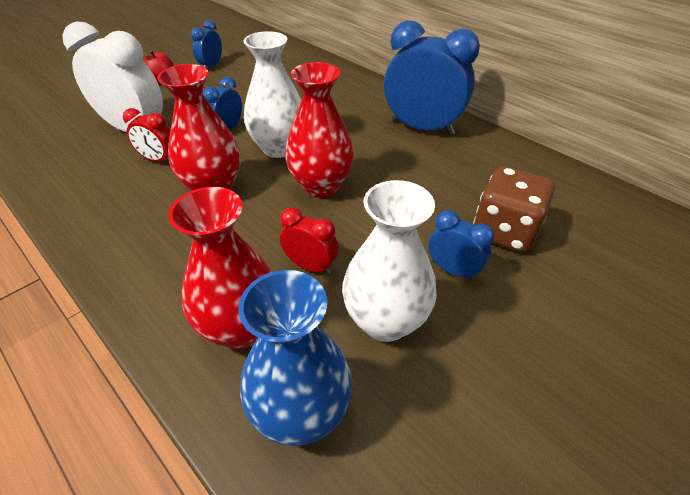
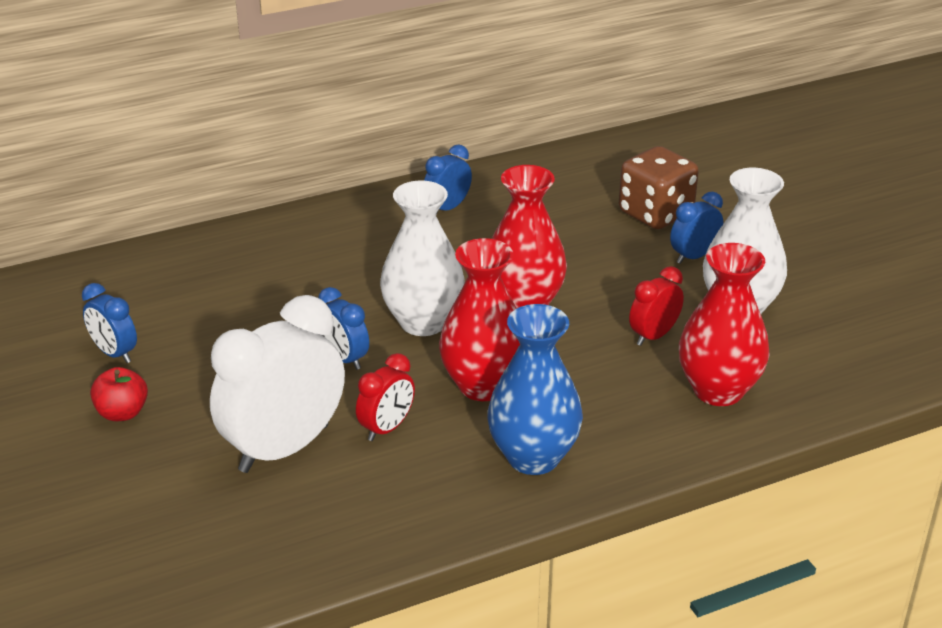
camera: 70 degrees left, 10 degrees down
blue vase [238,270,353,446] -> blue vase moved to [487,304,583,475]
blue clock [384,20,480,135] -> blue clock [424,144,472,211], size x0.50

